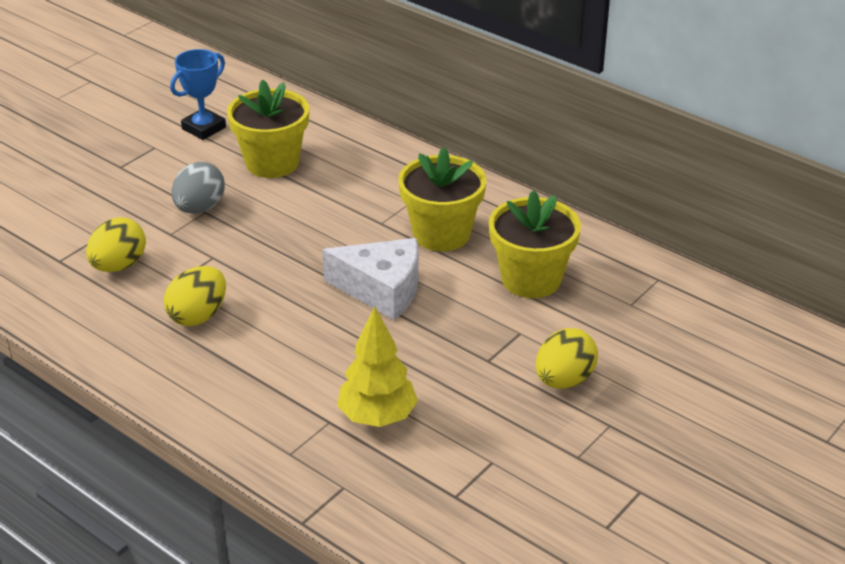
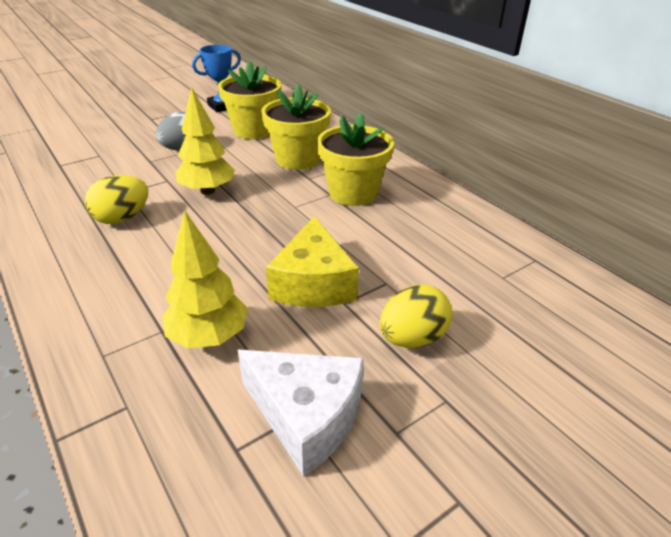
camera: 15 degrees right, 0 degrees up
yellow egg [86,217,146,272] -> none
white cheese [322,238,418,320] -> white cheese moved to [238,350,364,477]
yellow flower pot [489,190,581,298] -> yellow flower pot moved to [261,84,331,170]
none -> yellow tree [175,87,235,195]
none -> yellow cheese [266,216,359,307]

